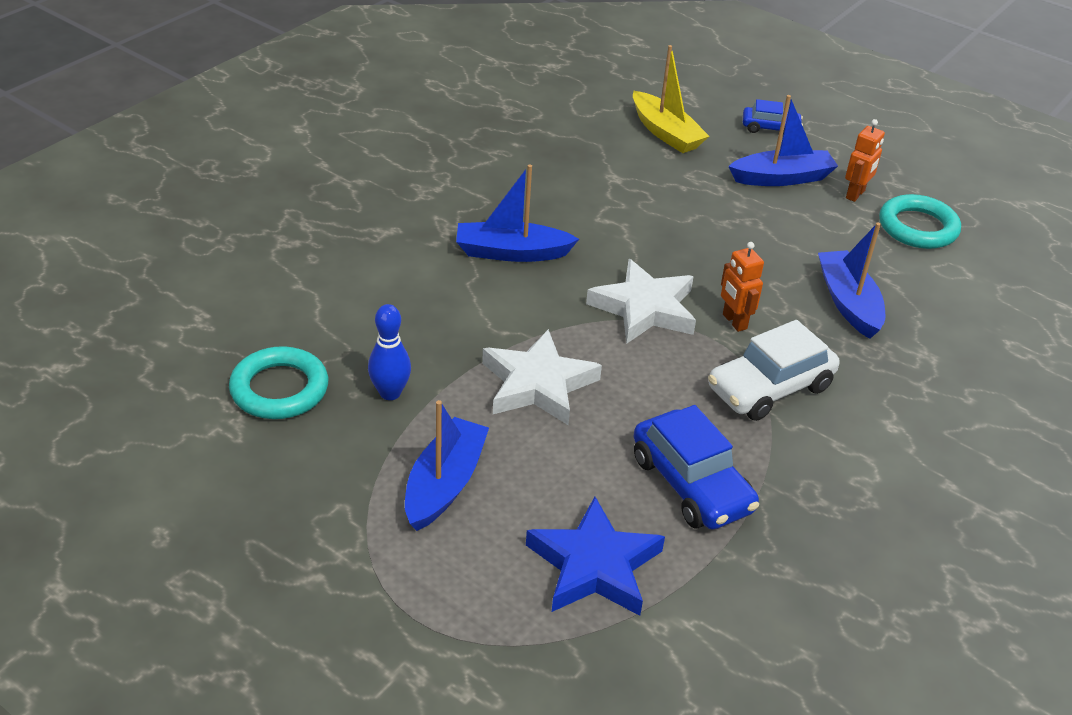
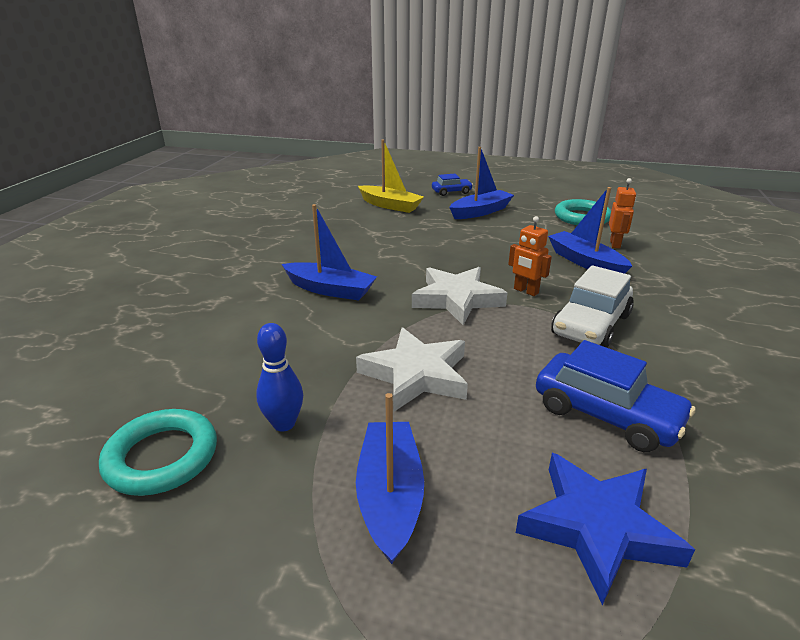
camera: 20 degrees left, 10 degrees down
blue boat [456,165,579,262] -> blue boat turned 135 degrees counterclockwise [282,204,377,301]
orange robot [845,119,885,202] -> orange robot moved to [609,178,636,249]

